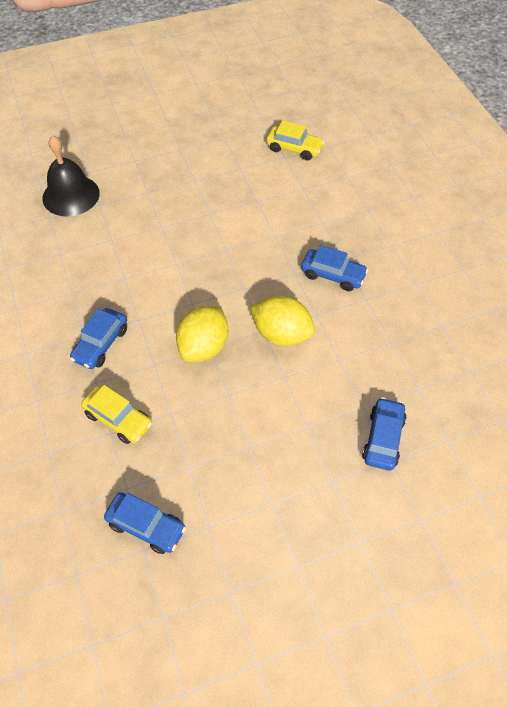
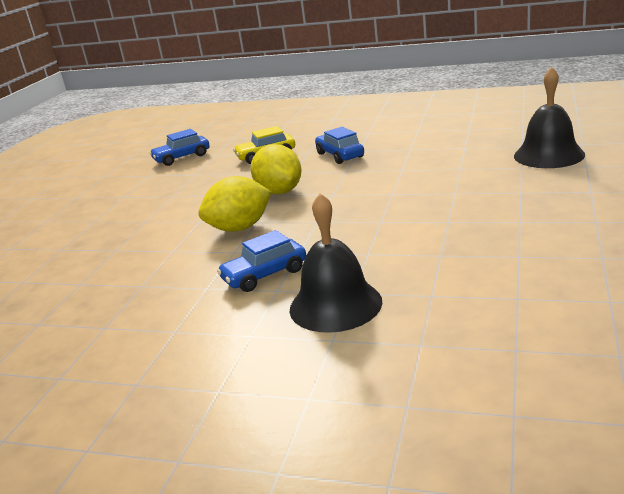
camera: 130 degrees right, 30 degrees down
yellow car [266,120,325,161] -> none
blue car [362,397,407,471] -> none
none -> black bell [290,193,382,333]

